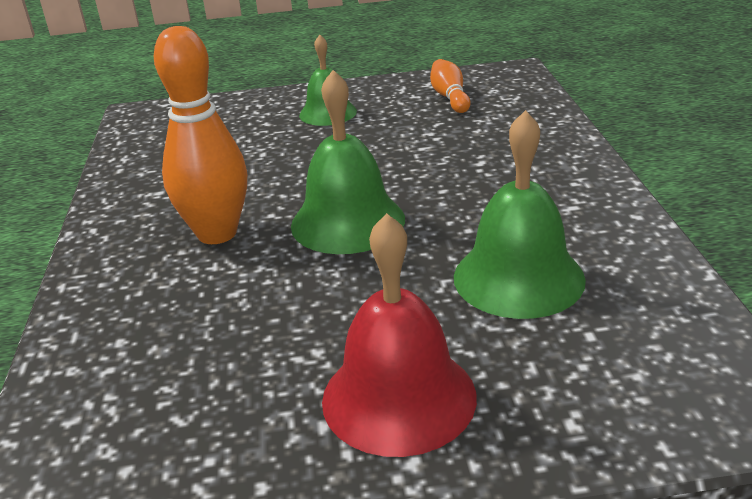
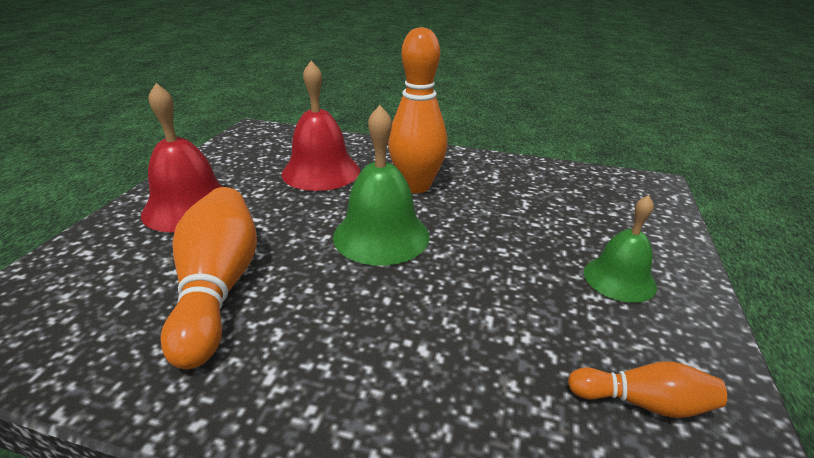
camera: 110 degrees right, 0 degrees up
green bell [454,110,586,319] -> orange bowling pin [160,187,257,369]
none -> red bell [281,61,360,191]

